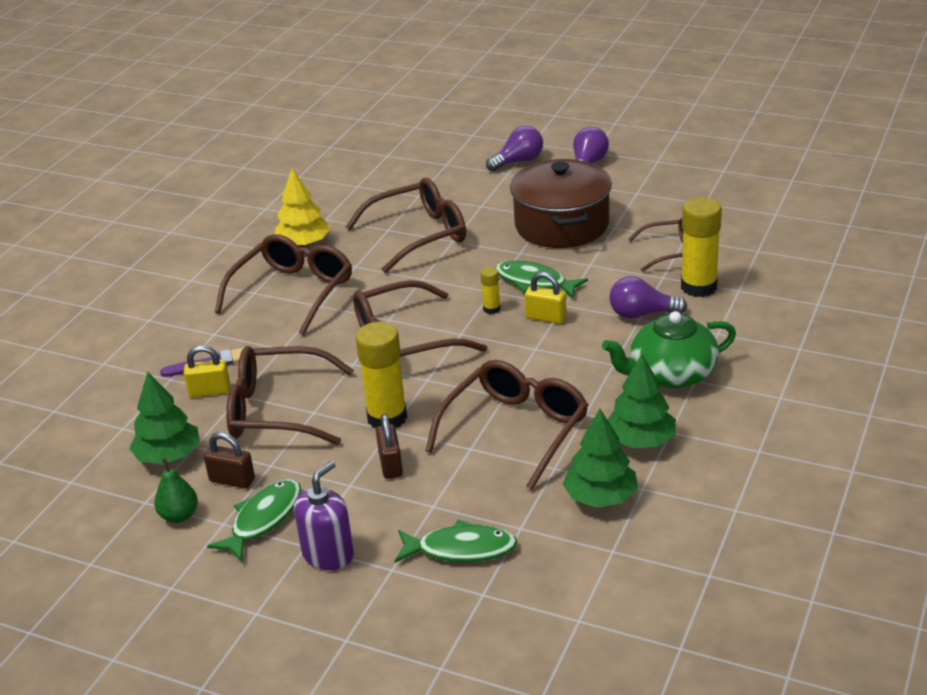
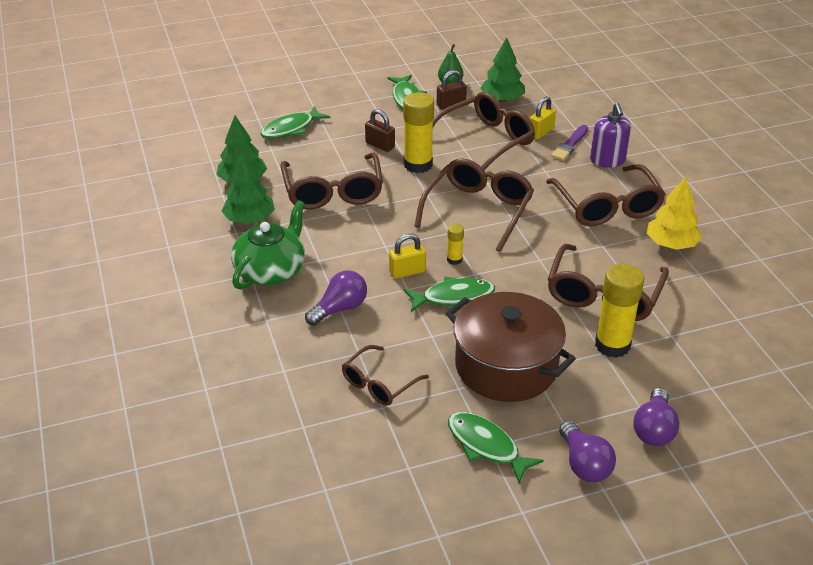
camera: 135 degrees right, 5 degrees up
purple soap dispenser [294,461,354,570] -> purple soap dispenser moved to [590,103,631,168]
yellow glue stick [681,197,722,297] -> yellow glue stick moved to [595,264,644,358]
none -> green fish [448,412,544,483]

